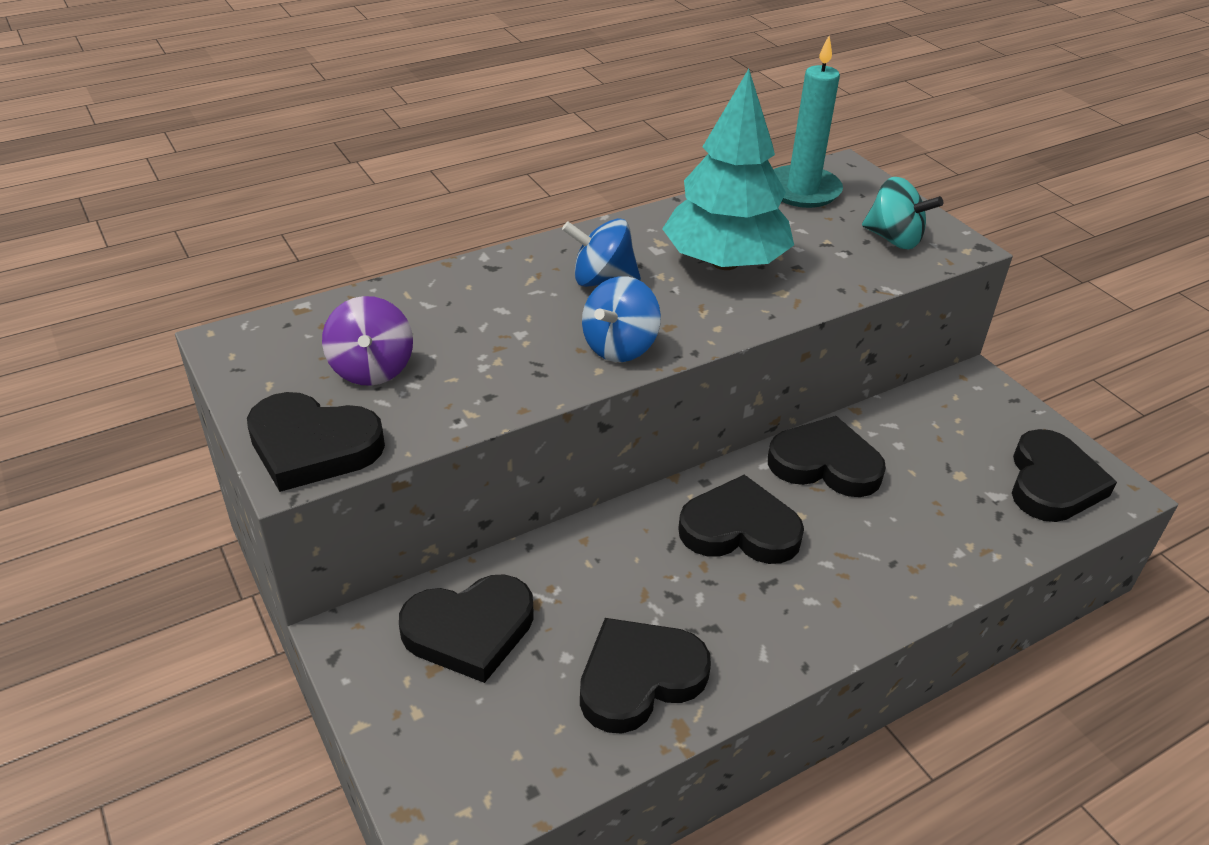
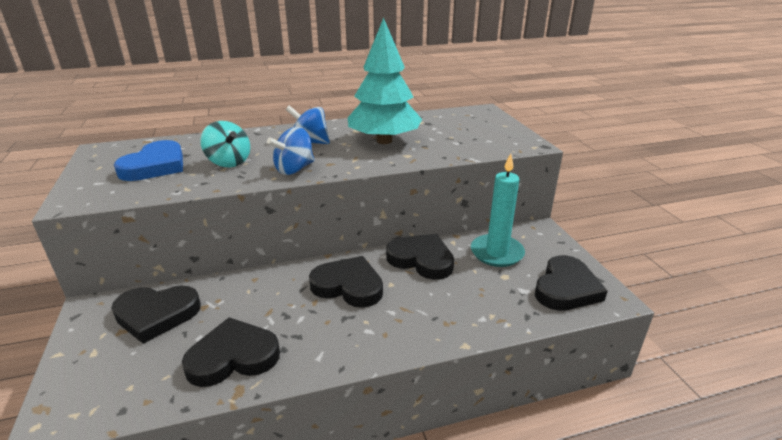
camera: 15 degrees right, 10 degrees down
black heart [247,392,385,492] -> none
purple spinning top [322,296,413,386] -> blue heart [114,140,183,181]
turquoise candle [773,36,843,208] -> turquoise candle moved to [471,153,525,267]
turquoise spinning top [862,177,943,249] -> turquoise spinning top moved to [200,121,250,167]

